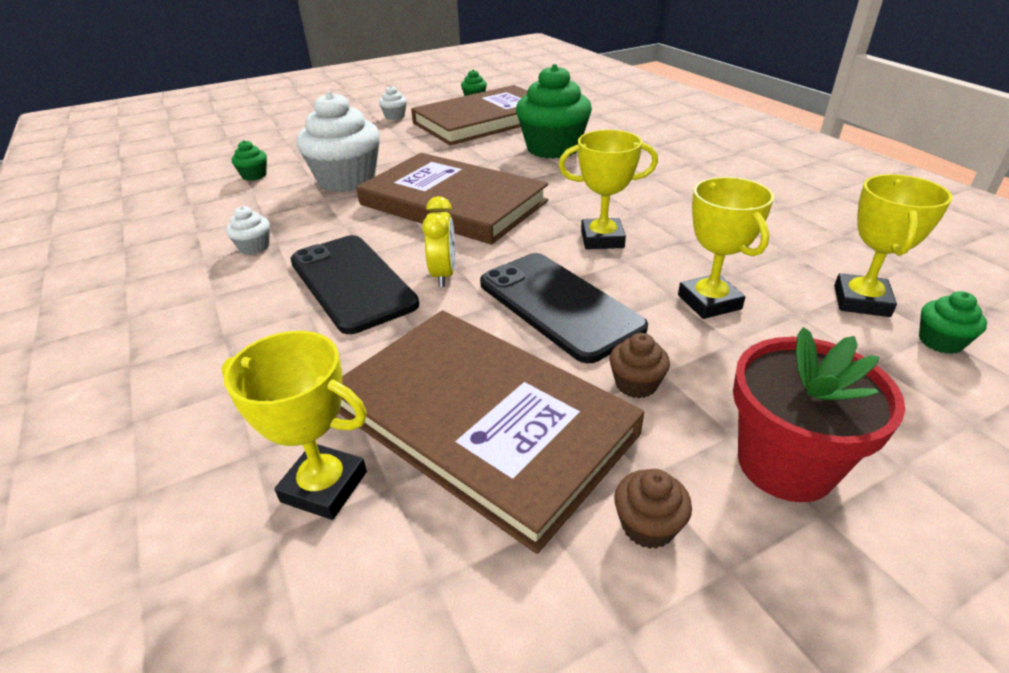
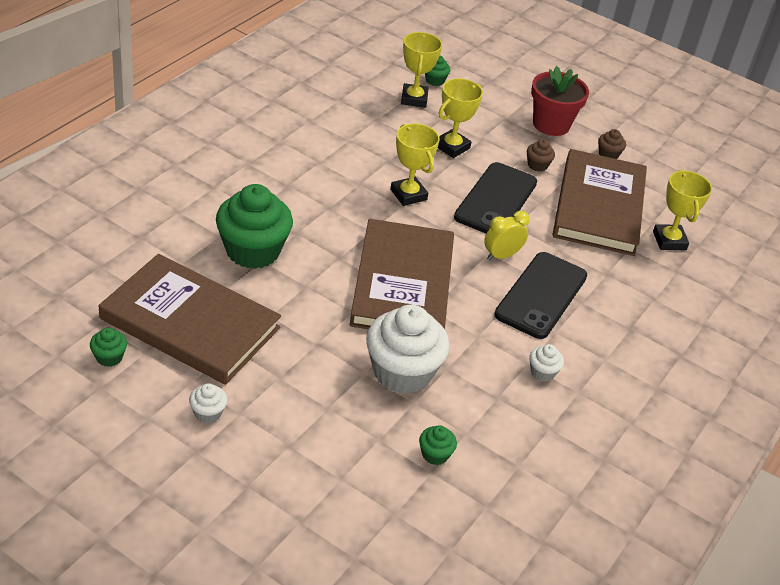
camera: 125 degrees left, 5 degrees up
yellow trophy [834,174,953,317] -> yellow trophy turned 75 degrees counterclockwise [401,32,442,108]

